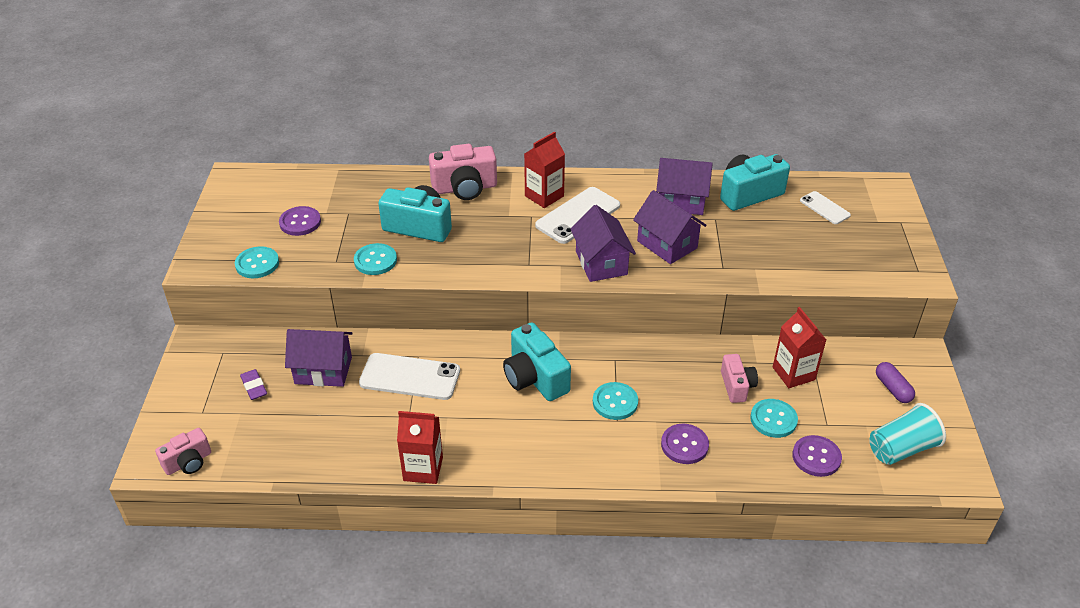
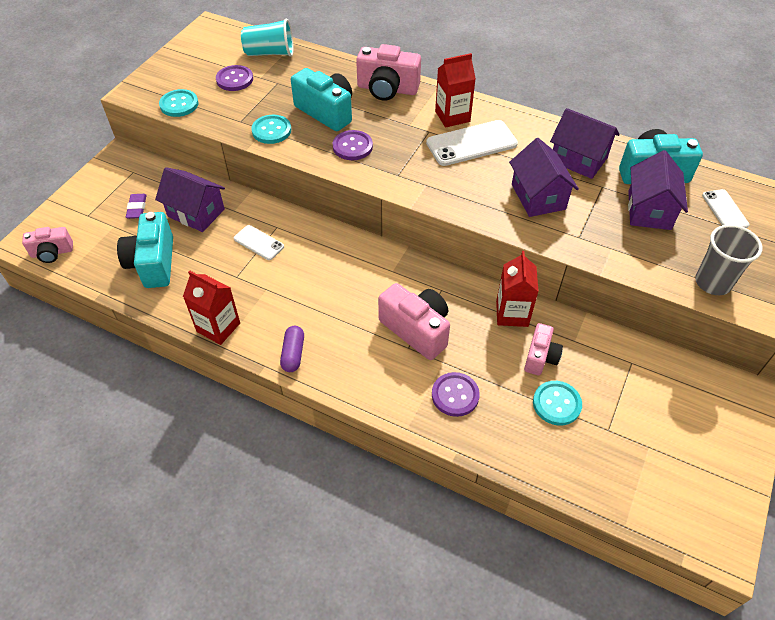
camera: 25 degrees right, 10 degrees up
white phone [359,353,460,400] -> white phone [234,225,284,260], size x0.57
turquoise camera [503,322,571,401] -> turquoise camera moved to [117,212,173,288]
purple house [570,205,636,282] -> purple house moved to [628,150,688,230]
turquoise button [593,382,638,420] -> pink camera [378,283,450,360]
red carton [773,307,826,388] -> red carton moved to [496,251,539,327]
purple button [792,435,842,477] -> purple button moved to [333,130,373,160]
turquoise cup [869,403,946,465] -> turquoise cup moved to [241,18,294,57]
purple capsule [876,362,915,403] -> purple capsule moved to [280,326,304,372]
none -> grey cup [695,224,763,295]

